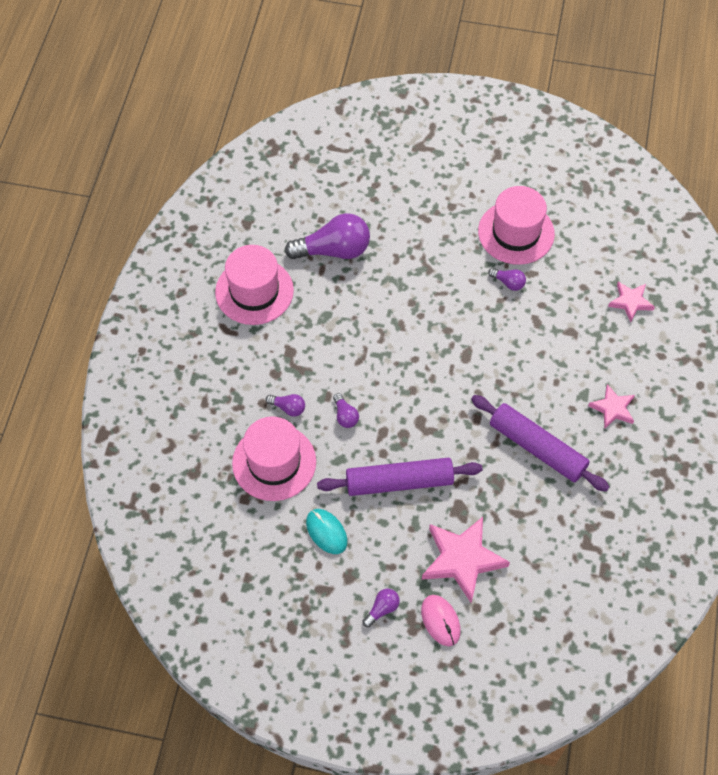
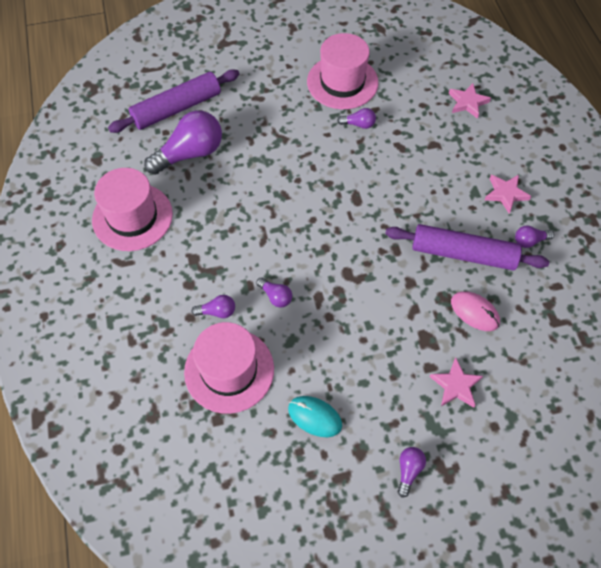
camera: 25 degrees left, 0 degrees up
purple rolling pin [317,458,482,496] -> purple rolling pin moved to [108,69,239,133]
pink mouse [421,595,461,646] -> pink mouse moved to [451,291,500,331]
pink star [422,517,510,603] -> pink star [430,358,483,408], size x0.57
none -> purple light bulb [515,226,554,248]

